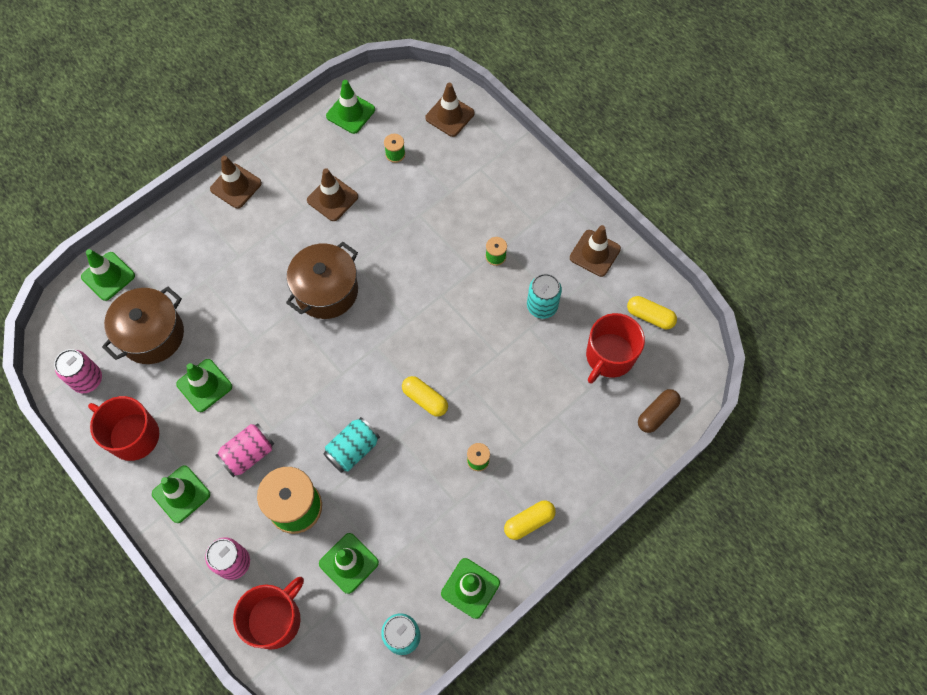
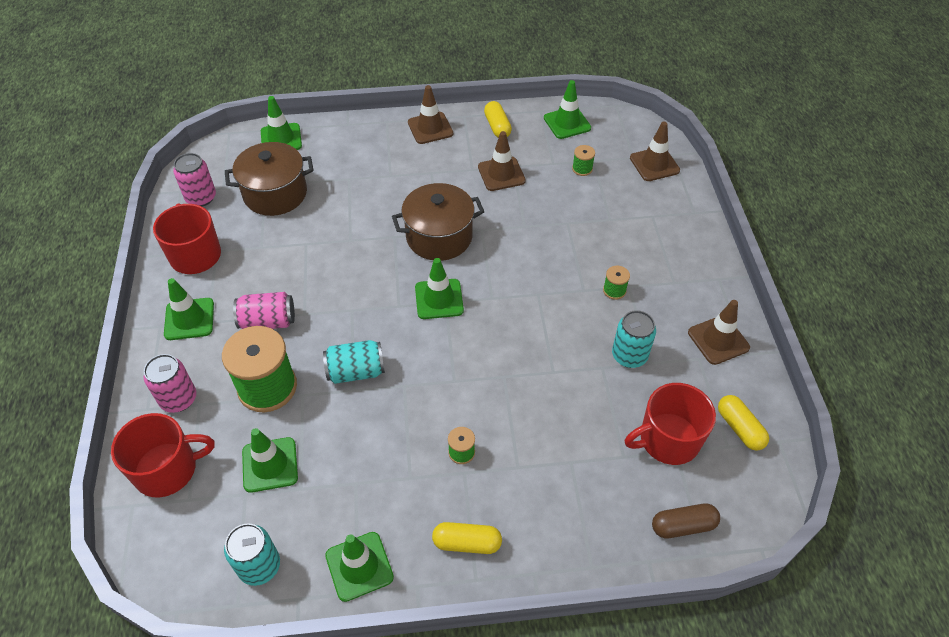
camera: 35 degrees right, 15 degrees down
green traffic cone [176,359,232,412] -> green traffic cone moved to [415,258,464,319]
yellow capsule [402,376,448,417] -> yellow capsule moved to [484,101,512,138]

